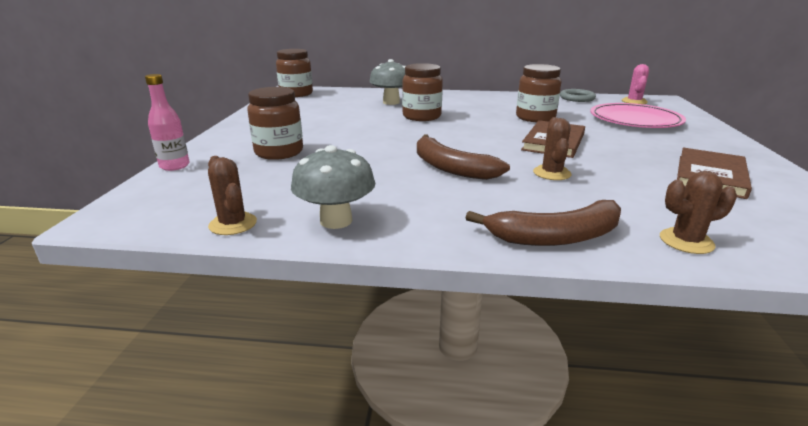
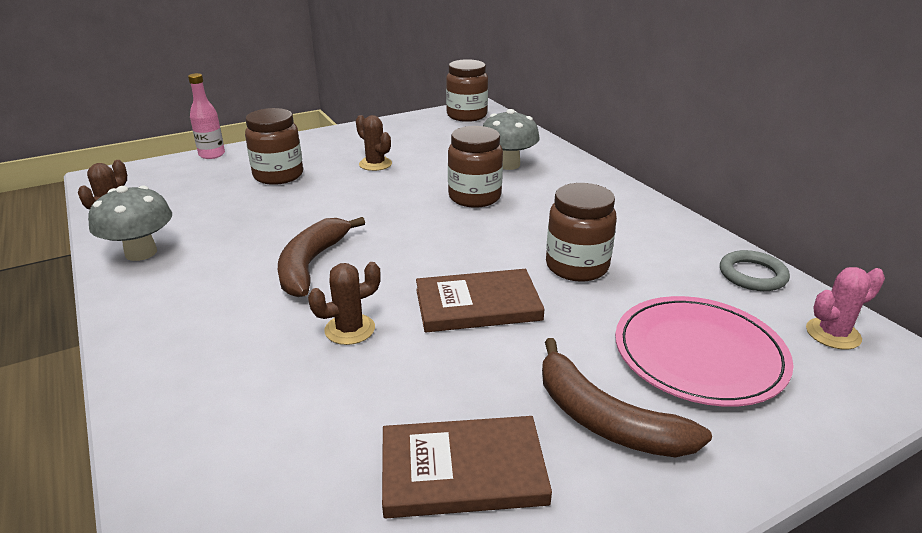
camera: 55 degrees right, 5 degrees up
brown banana [465,200,621,246] -> brown banana moved to [542,338,712,457]
brown cactus [660,171,737,254] -> brown cactus moved to [356,115,392,171]

